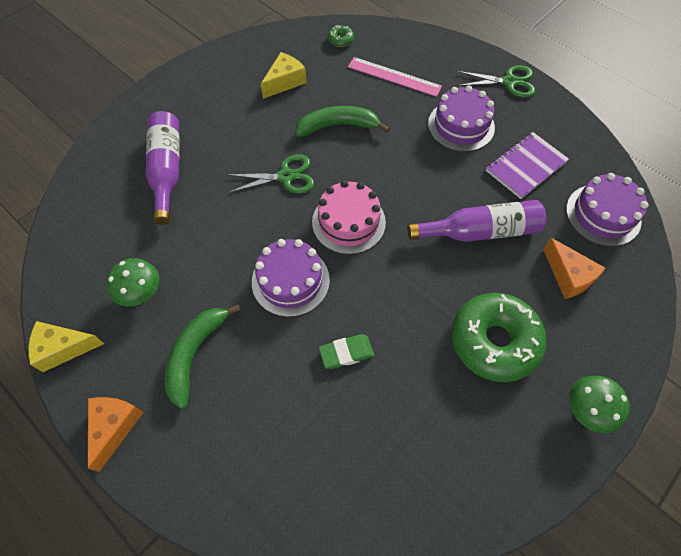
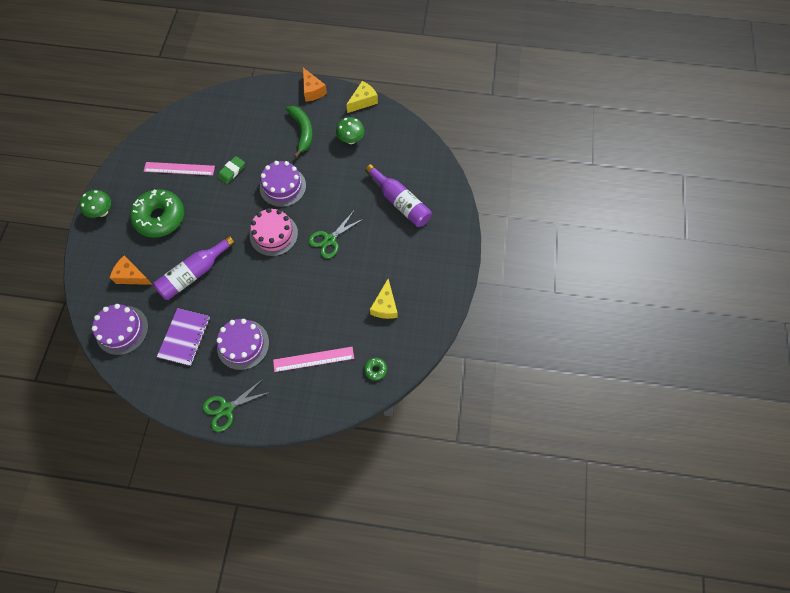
camera: 145 degrees right, 5 degrees up
green banana [295,106,390,137] -> none
none -> pink ruler [144,162,215,176]

